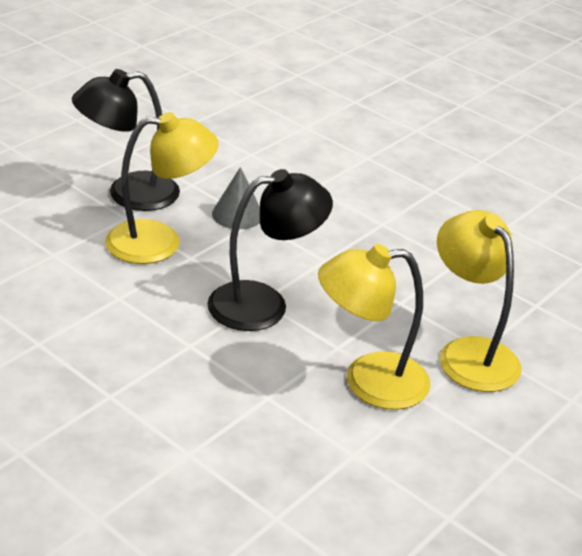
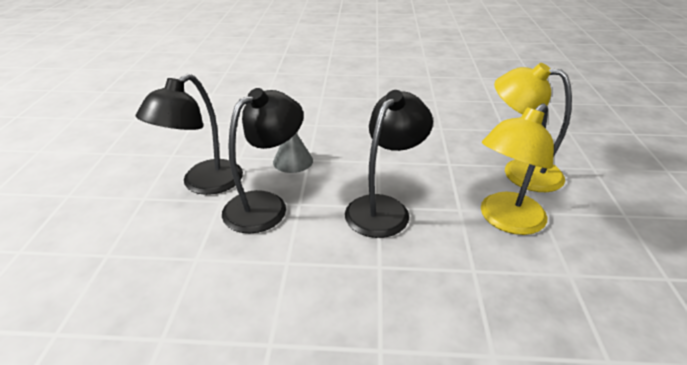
camera: 35 degrees left, 0 degrees up
yellow lamp [105,112,219,264] -> black lamp [222,88,304,233]

